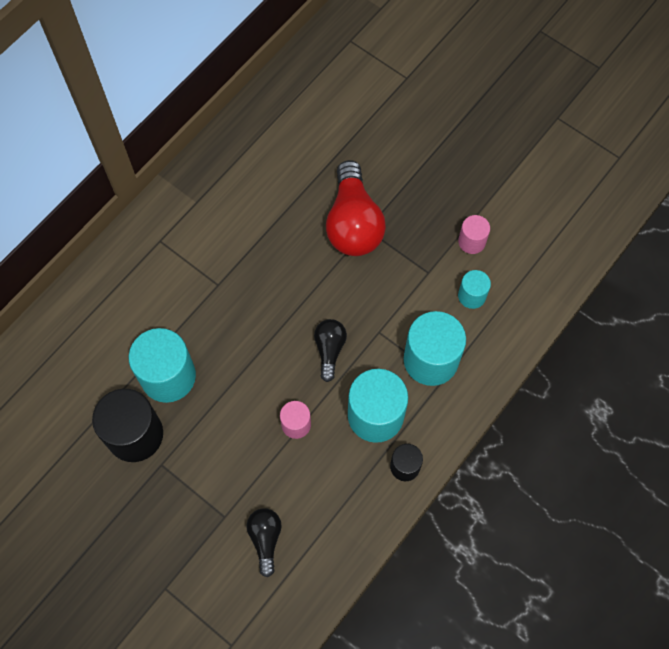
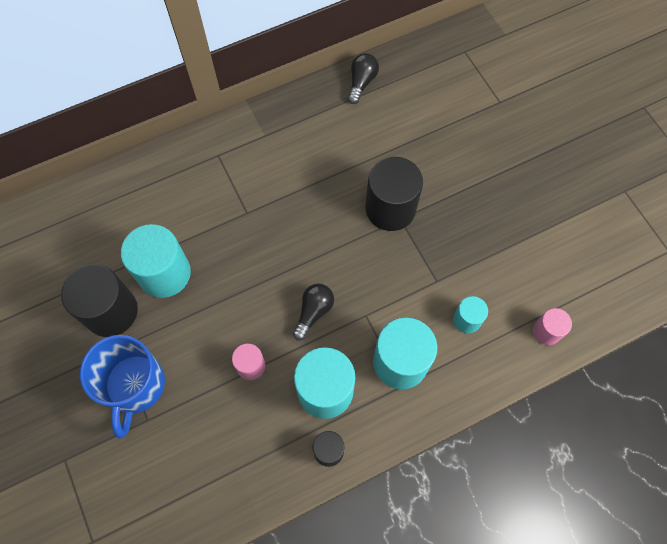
camera: 25 degrees right, 0 degrees up
black light bulb [247,508,282,577] -> black light bulb moved to [348,53,379,104]
red light bulb [326,160,386,256] -> black cylinder [366,157,423,231]
pink cylinder [458,215,490,254] -> pink cylinder moved to [533,308,572,345]
none -> blue mug [80,335,165,438]

